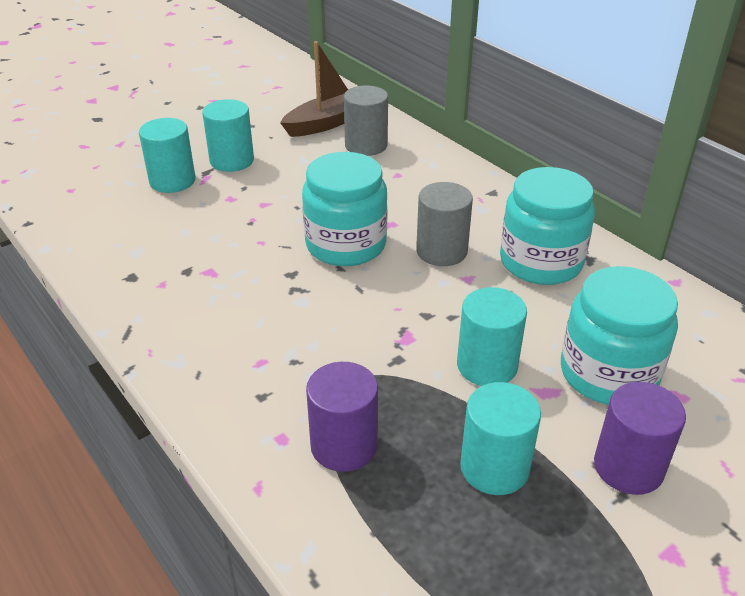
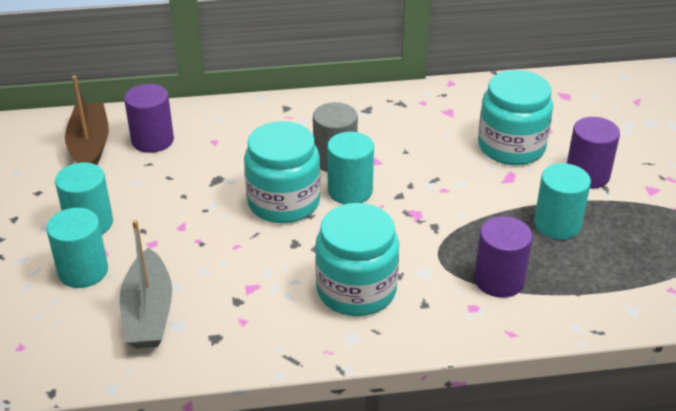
camera: 60 degrees left, 0 degrees up
grey cylinder [344,85,388,156] -> purple cylinder [124,84,174,153]
turquoise cylinder [457,287,527,386] -> turquoise cylinder moved to [327,132,374,204]
turquoise jar [500,167,595,285] -> turquoise jar moved to [315,203,399,316]
none -> grey boat [120,220,172,349]

